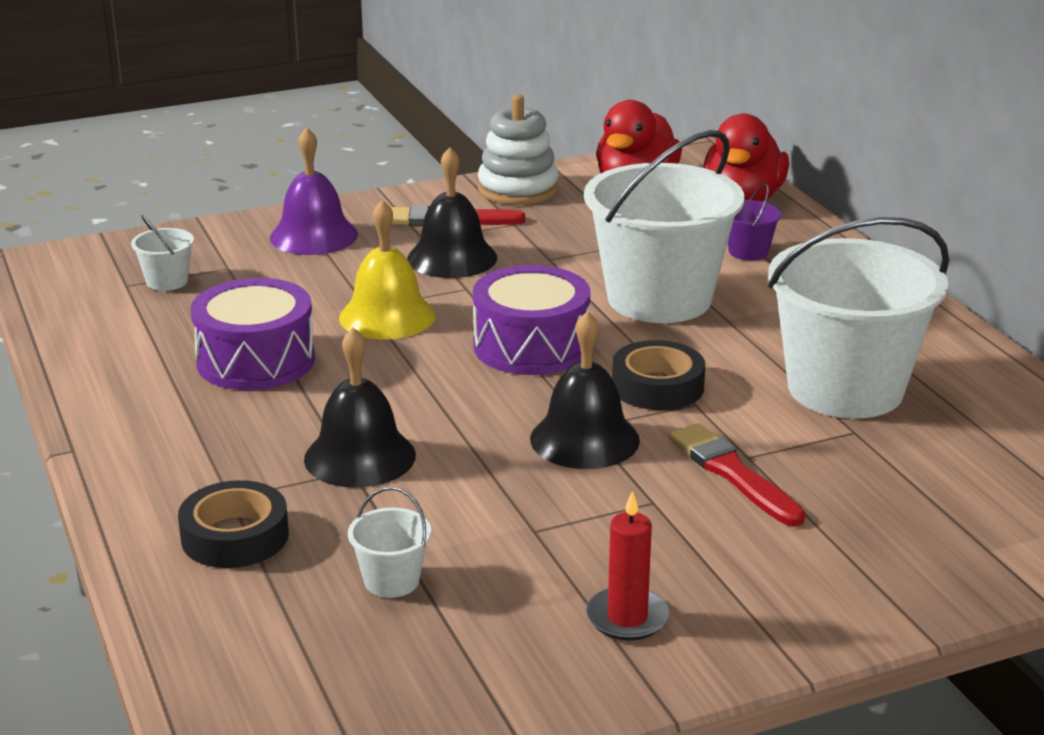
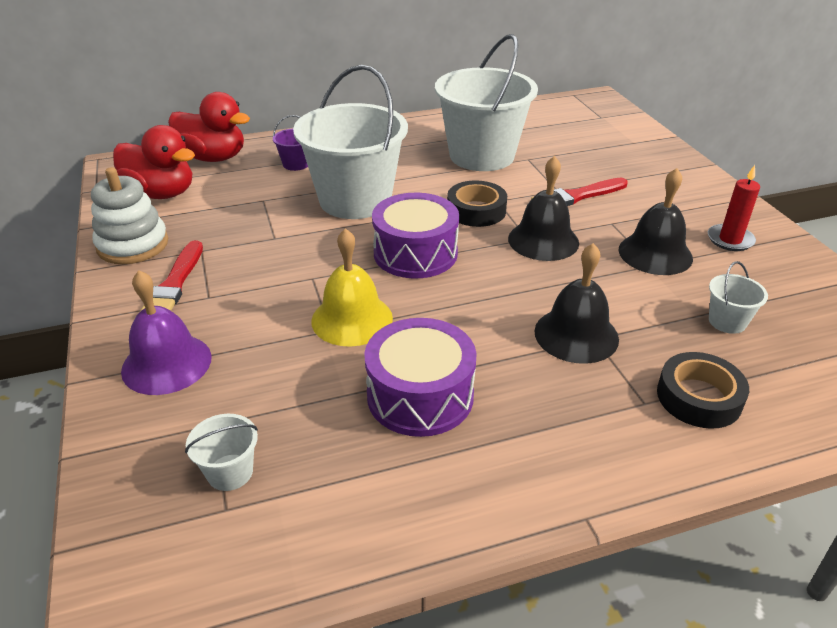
camera: 85 degrees left, 10 degrees up
black bell [407,147,497,278] -> black bell moved to [618,168,693,275]

